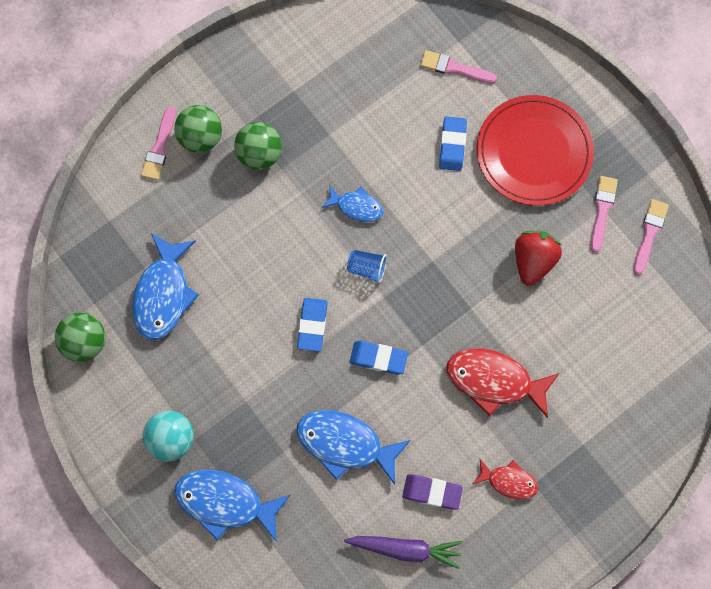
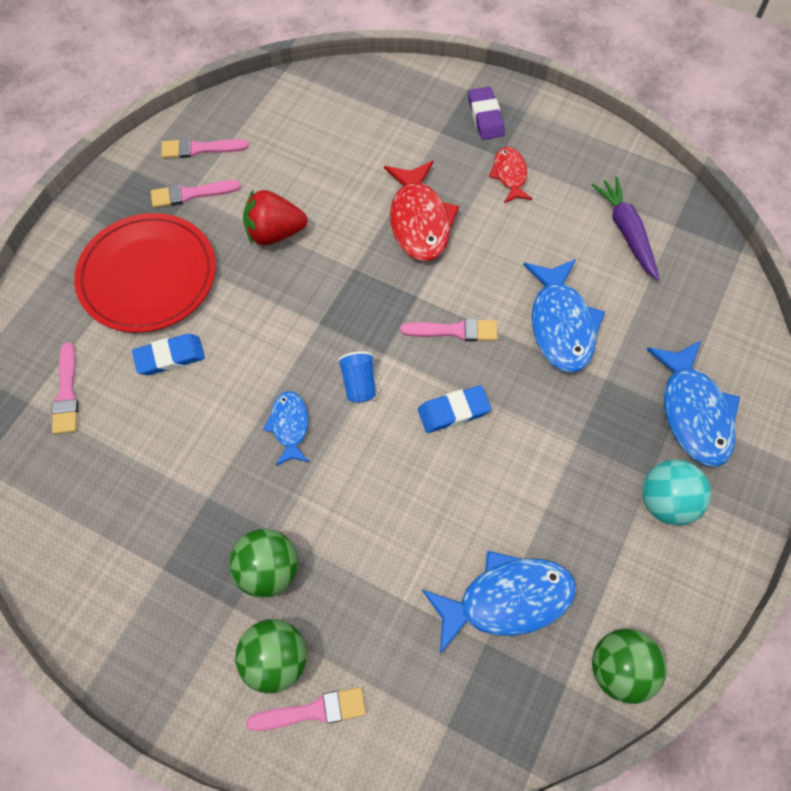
camera: 115 degrees left, 10 degrees down
blue eraser [350,341,408,374] -> pink brush [400,318,497,342]
purple eraser [402,474,463,510] -> purple eraser moved to [468,87,505,140]

